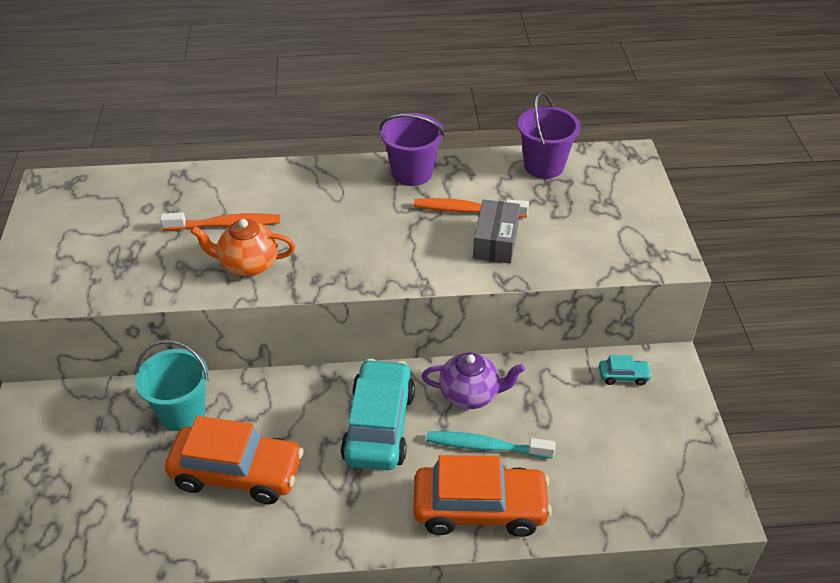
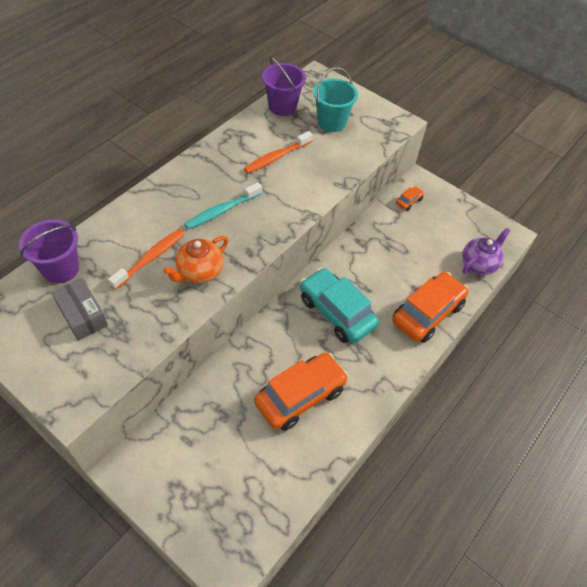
camera: 50 degrees left, 10 degrees up
turquoise bucket [135,340,209,431] -> turquoise bucket moved to [313,67,358,132]
purple bucket [380,113,445,186] -> purple bucket moved to [19,219,79,283]
purple teapot [422,352,525,409] -> purple teapot moved to [462,228,510,275]
turquoise toothbrush [426,431,556,459] -> turquoise toothbrush moved to [184,182,262,230]
grey box [473,199,520,264] -> grey box moved to [51,278,108,341]
turquoise car [599,355,652,386] -> orange car [396,186,424,211]

